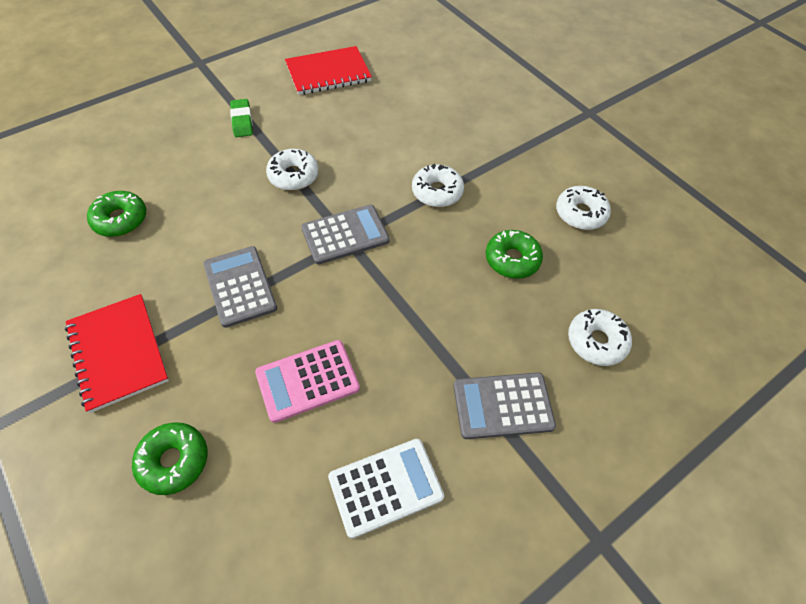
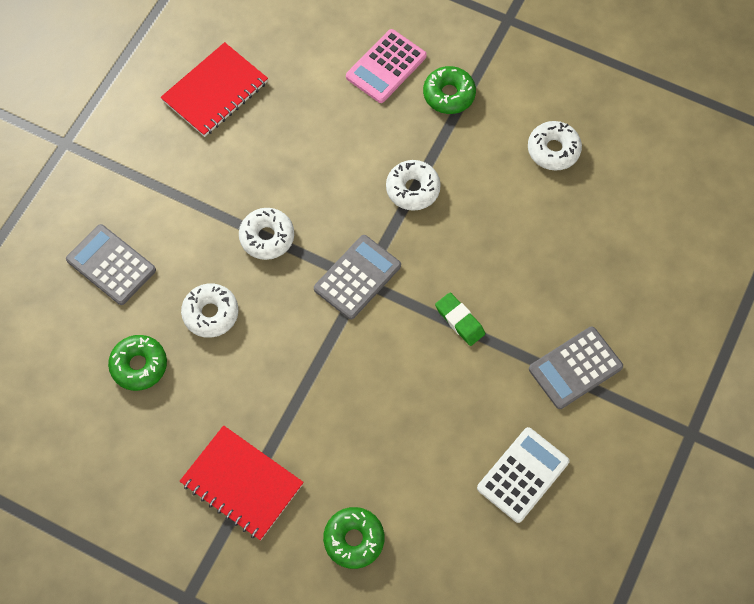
camera: 25 degrees left, 10 degrees up
grey calculator [203,246,277,328] -> grey calculator moved to [66,224,156,305]
green eraser [230,99,253,137] -> green eraser moved to [435,292,485,346]
pink calculator [255,340,360,423] -> pink calculator moved to [346,29,427,103]
green donut [486,230,543,279] -> green donut moved to [423,66,476,114]
white donut [568,309,632,366] -> white donut moved to [181,284,239,338]

